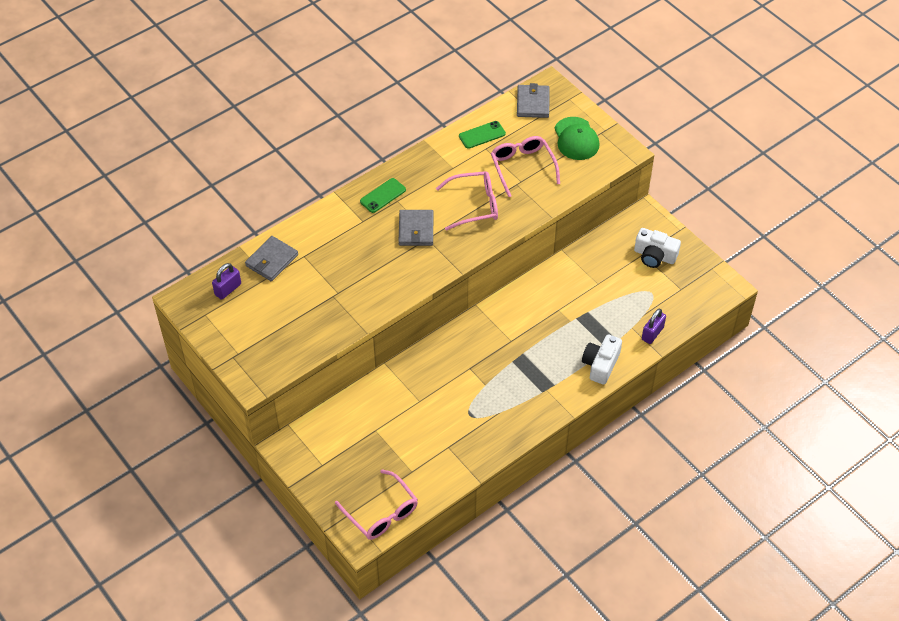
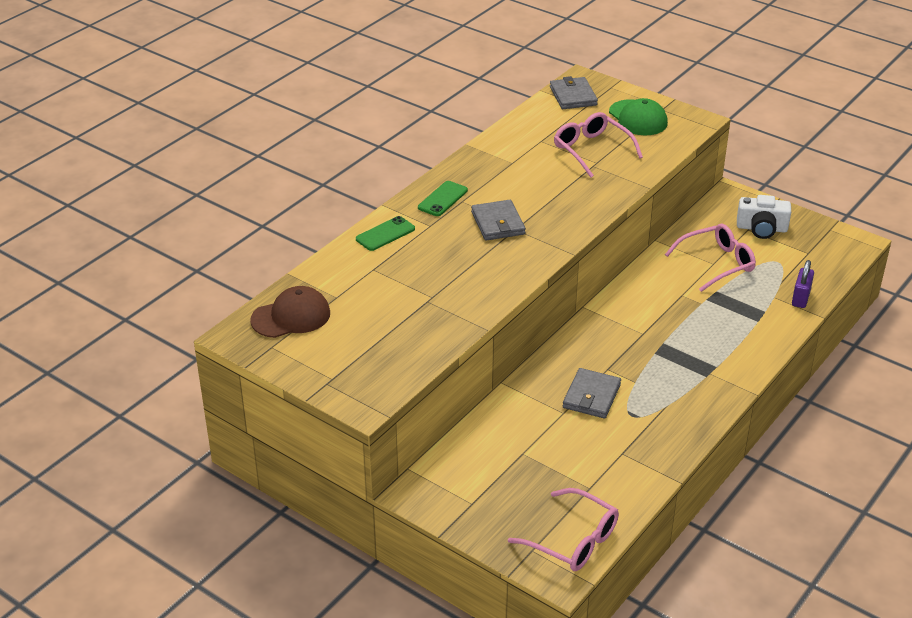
camera: 15 degrees left, 15 degrees down
purple padlock [212,263,241,300] -> brown cap [250,286,330,338]
grey wallet [245,236,298,281] -> grey wallet moved to [563,368,621,419]
pink glasses [436,171,498,230] -> pink glasses moved to [665,224,756,292]
green phone [459,121,506,149] -> green phone moved to [356,216,415,251]
white camera [582,334,622,385] -> none

